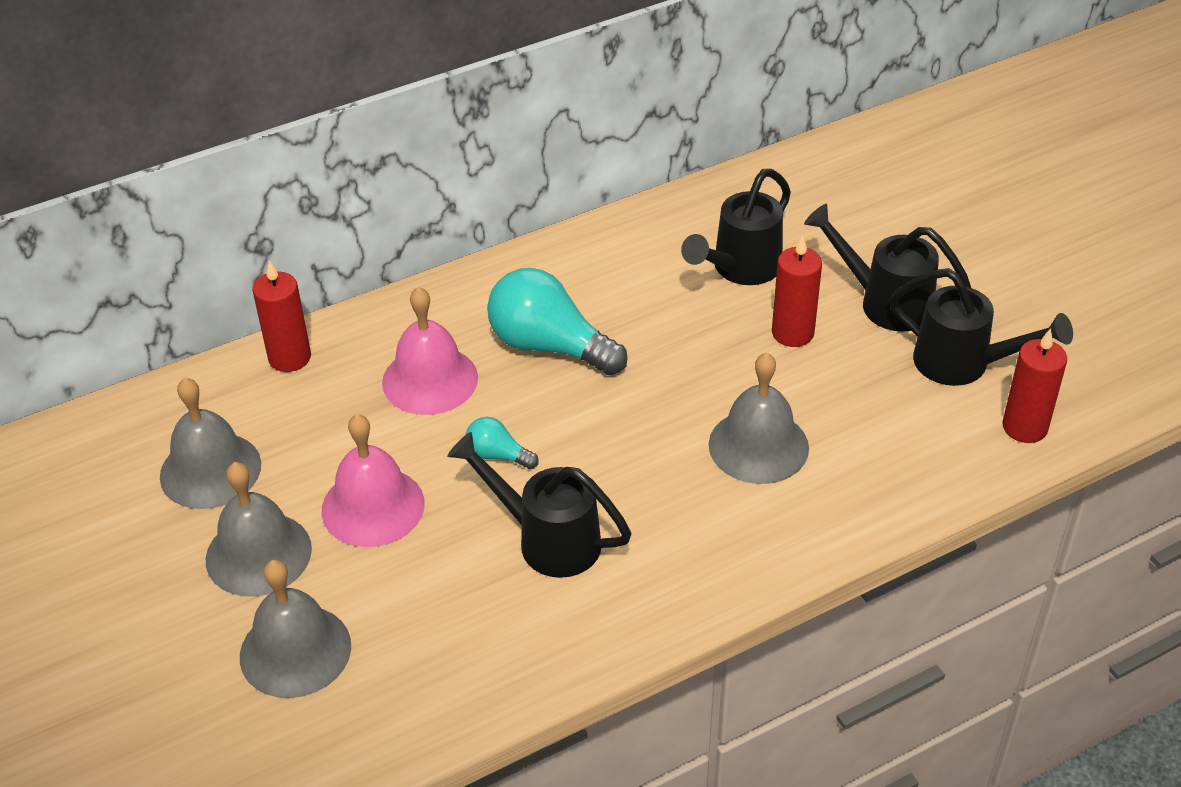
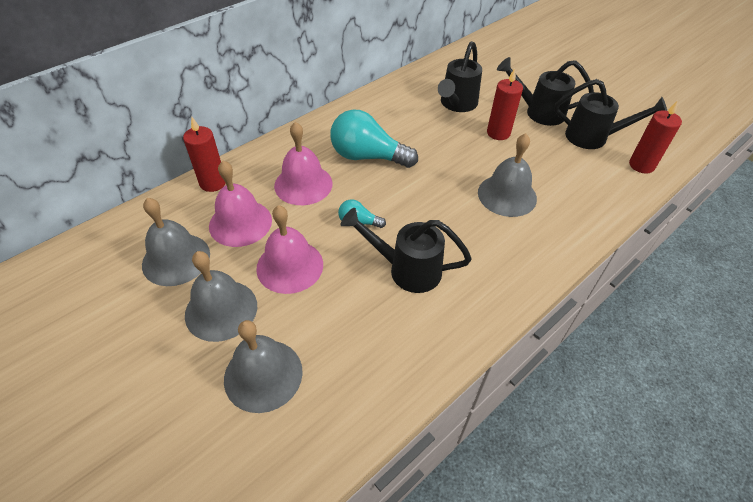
camera: 15 degrees left, 5 degrees up
none -> pink bell [209,161,272,247]

